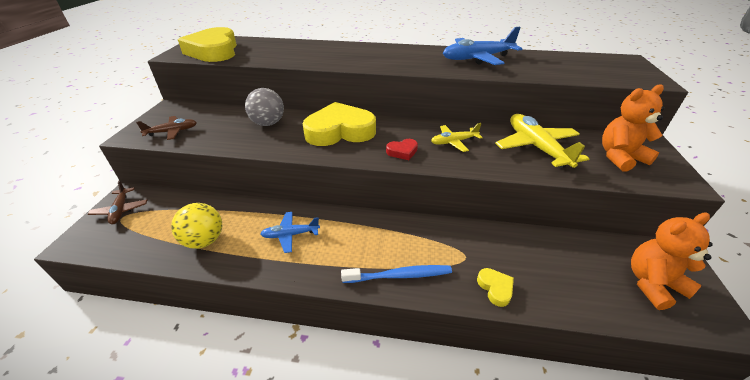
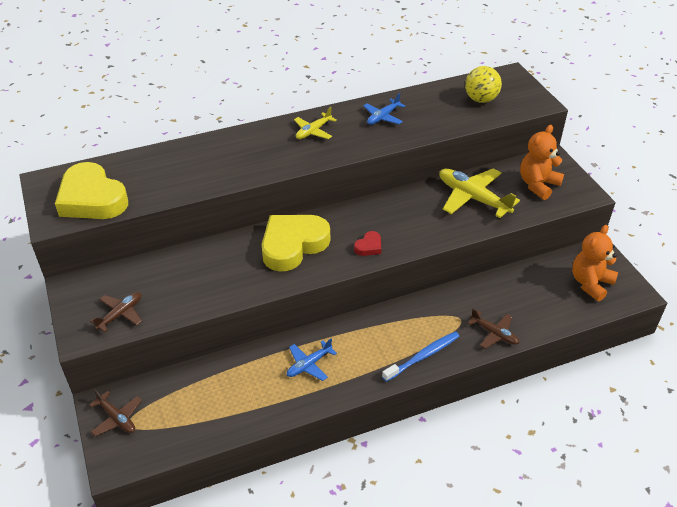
camera: 30 degrees left, 5 degrees up
yellow ball [171,203,222,249] -> yellow ball moved to [465,66,502,103]
grey ball [245,88,284,126] -> none
yellow plane [431,123,483,152] -> yellow plane moved to [294,107,337,139]
blue plane [443,27,522,65] -> blue plane [363,93,405,125], size x0.57
yellow heart [477,268,514,307] -> brown plane [467,309,519,349]

